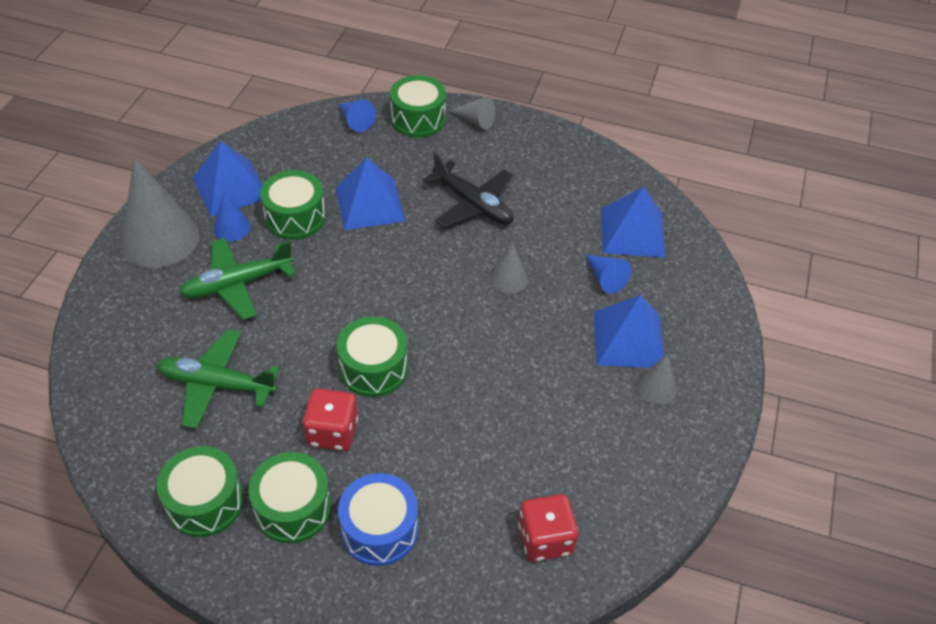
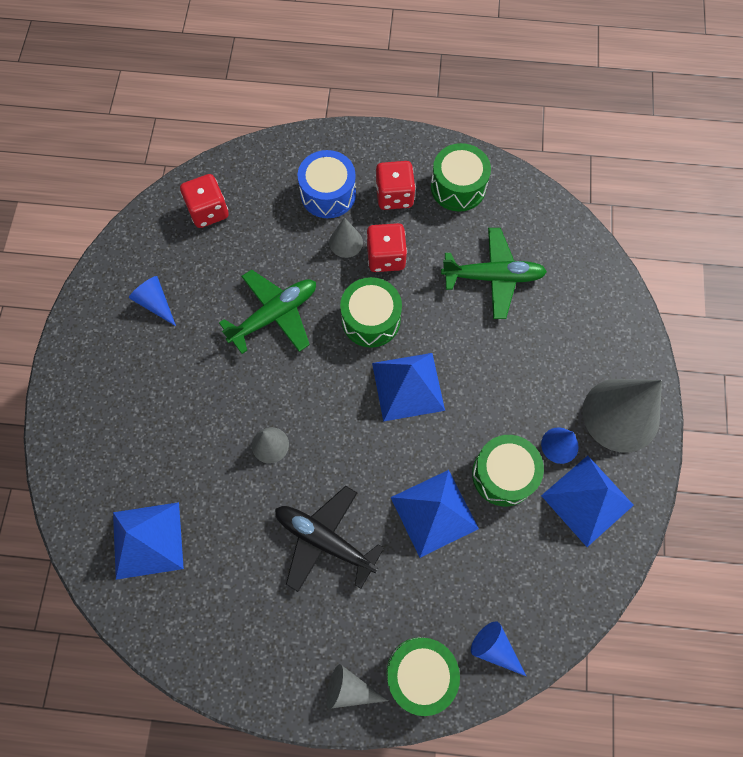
camera: 170 degrees right, 20 degrees up
green plane [179,238,296,320] -> green plane moved to [219,269,316,354]
green drum [248,452,331,543] -> red dice [375,161,416,210]
blue cone [585,255,631,294] -> blue cone moved to [129,276,176,326]
blue pyramid [594,295,664,368] -> blue pyramid moved to [372,353,445,422]
grey cone [636,354,677,405] -> grey cone moved to [329,217,363,258]

